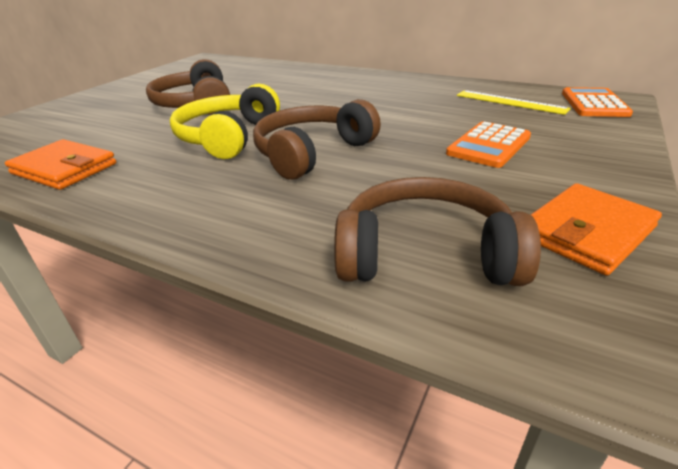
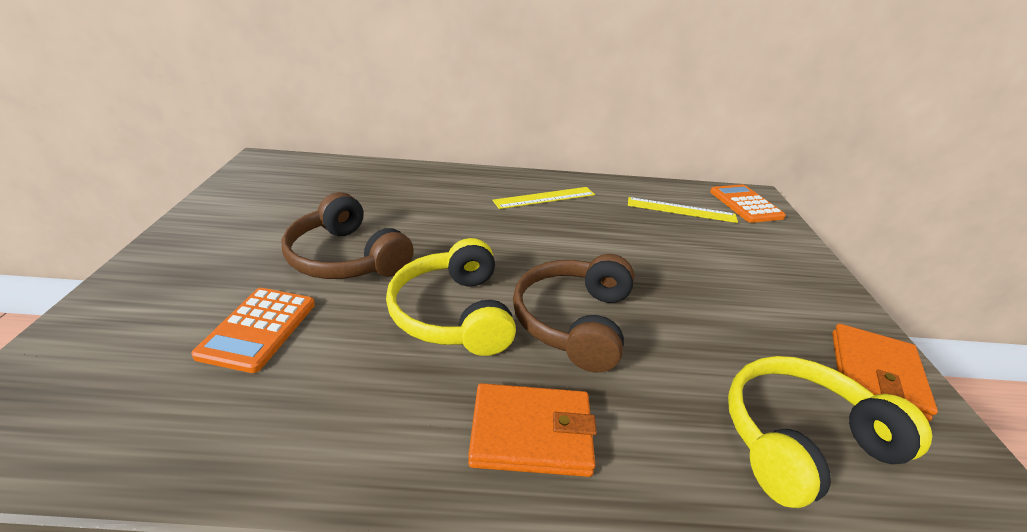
camera: 30 degrees left, 0 degrees up
orange wallet [5,139,116,190] -> orange wallet moved to [468,383,597,477]
brown headphones [334,177,541,286] -> yellow headphones [728,356,932,508]
orange calculator [446,121,531,168] -> orange calculator moved to [191,288,315,373]
none -> yellow ruler [492,187,595,209]

